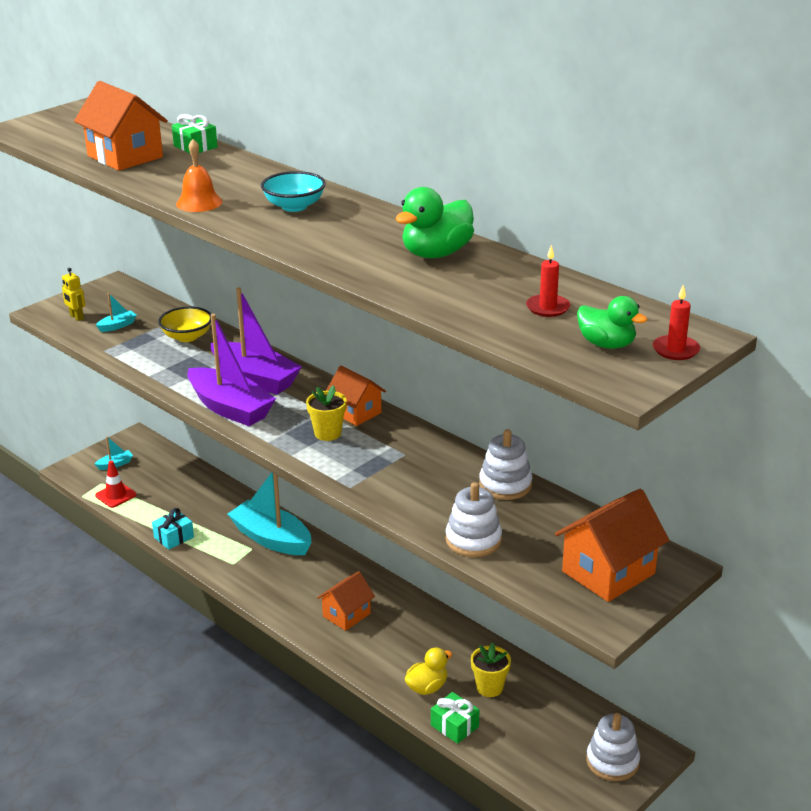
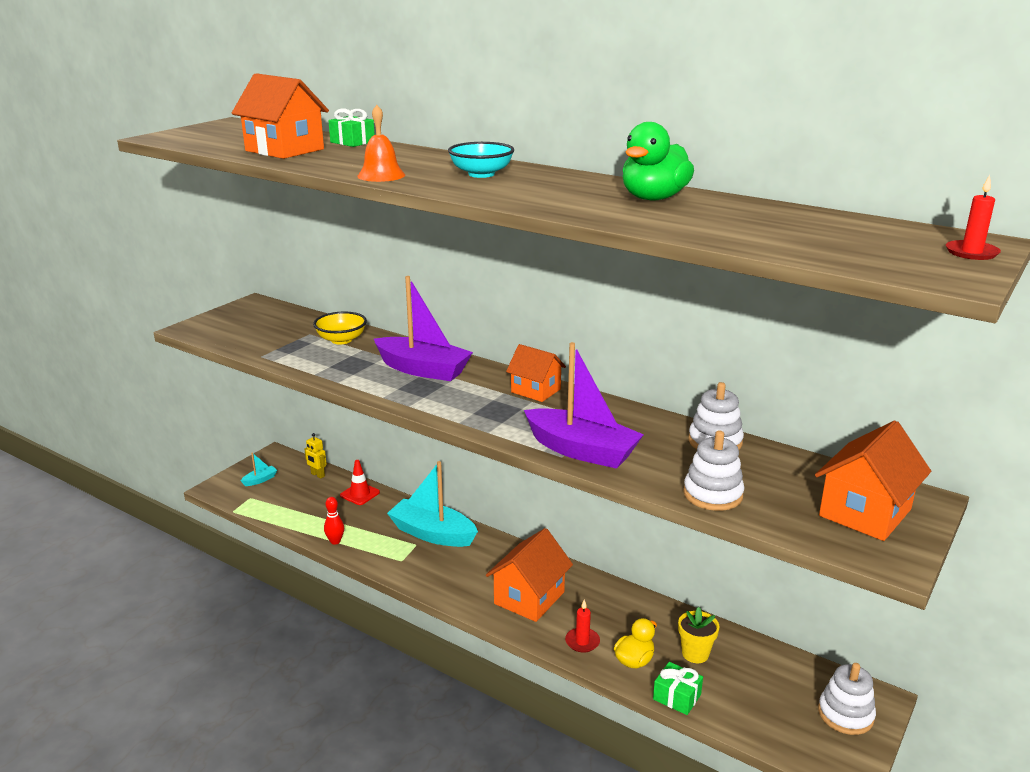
camera: 10 degrees left, 5 degrees down
yellow robot [62,268,85,321] -> yellow robot moved to [304,433,327,478]
red traffic cone [95,461,137,508] -> red traffic cone moved to [340,460,380,505]
turquoise boat [96,293,137,332] -> none
turquoise gift [152,508,194,550] -> red bowling pin [324,497,344,545]
purple boat [187,314,276,426] -> purple boat moved to [524,342,644,469]
yellow flower pot [306,385,347,441] -> none
orange house [317,571,375,631] -> orange house [486,528,573,622], size x1.53
red candle [526,245,570,317] -> red candle moved to [565,599,600,653]
green duck [577,296,647,349] -> none

